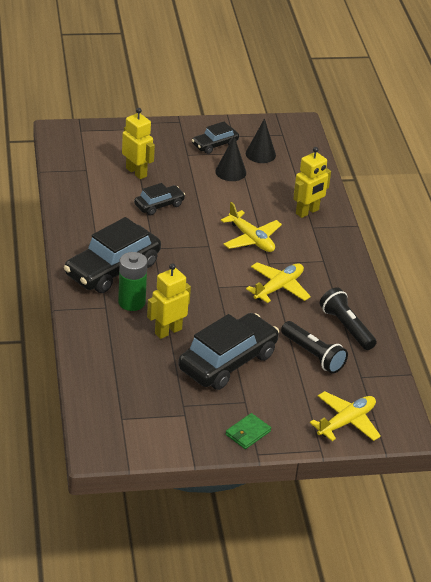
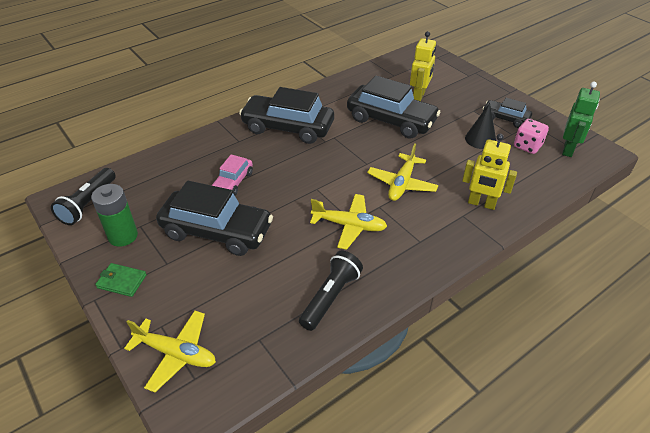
camera: 65 degrees right, 5 degrees up
green battery [118,252,147,311] -> green battery moved to [91,184,138,247]
black car [134,183,185,215] -> black car [347,76,441,139], size x1.90
yellow robot [147,263,191,339] -> pink car [212,154,253,195]
black cone [246,118,276,163] -> pink dice [514,119,549,154]
black flashlight [281,321,348,374] -> black flashlight moved to [51,168,116,225]
none -> green robot [562,82,600,157]

